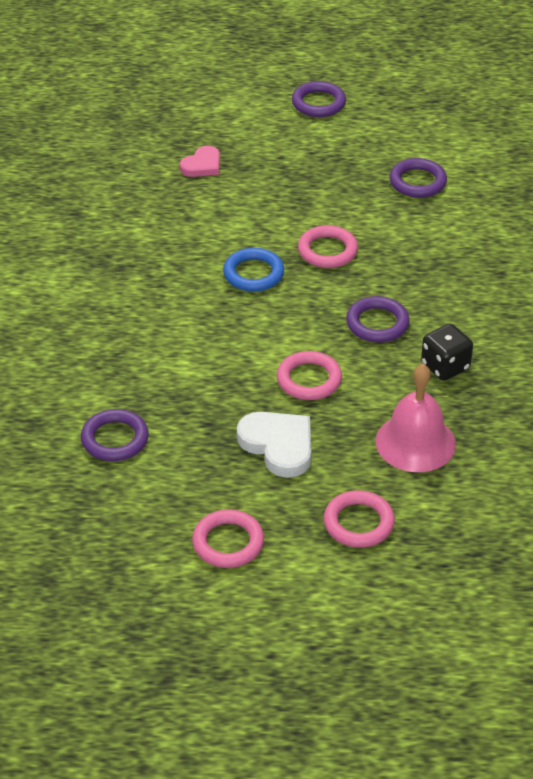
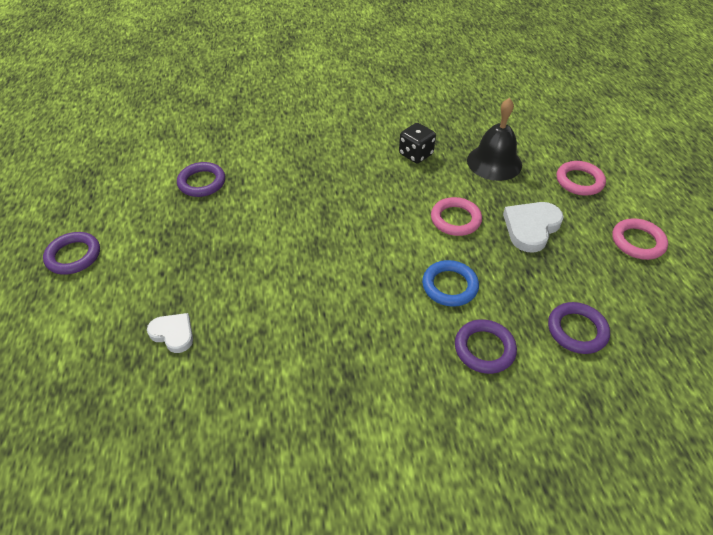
camera: 100 degrees left, 5 degrees up
pink heart [180,146,220,177] -> white heart [147,313,193,353]
blue ring [223,248,284,292] -> blue ring moved to [422,260,479,307]
pink ring [298,225,358,268] -> none
purple ring [346,296,410,342] -> purple ring moved to [455,319,517,374]
pink bell [376,364,456,472] -> black bell [467,98,522,181]

